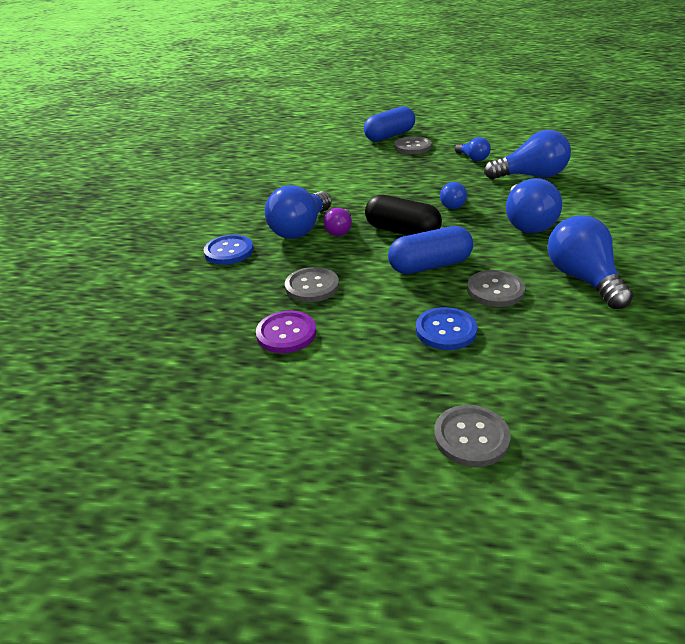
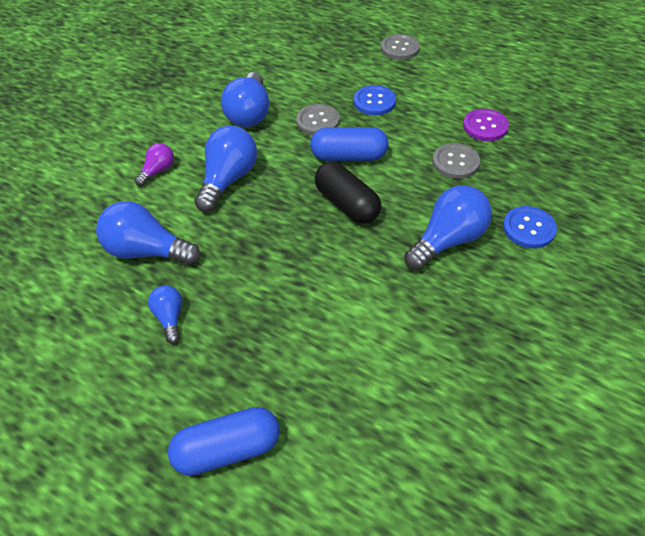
camera: 160 degrees left, 15 degrees up
purple light bulb [324,208,352,236] -> purple light bulb moved to [135,143,174,186]
grey button [394,136,432,154] -> none
blue light bulb [440,182,467,209] -> none

